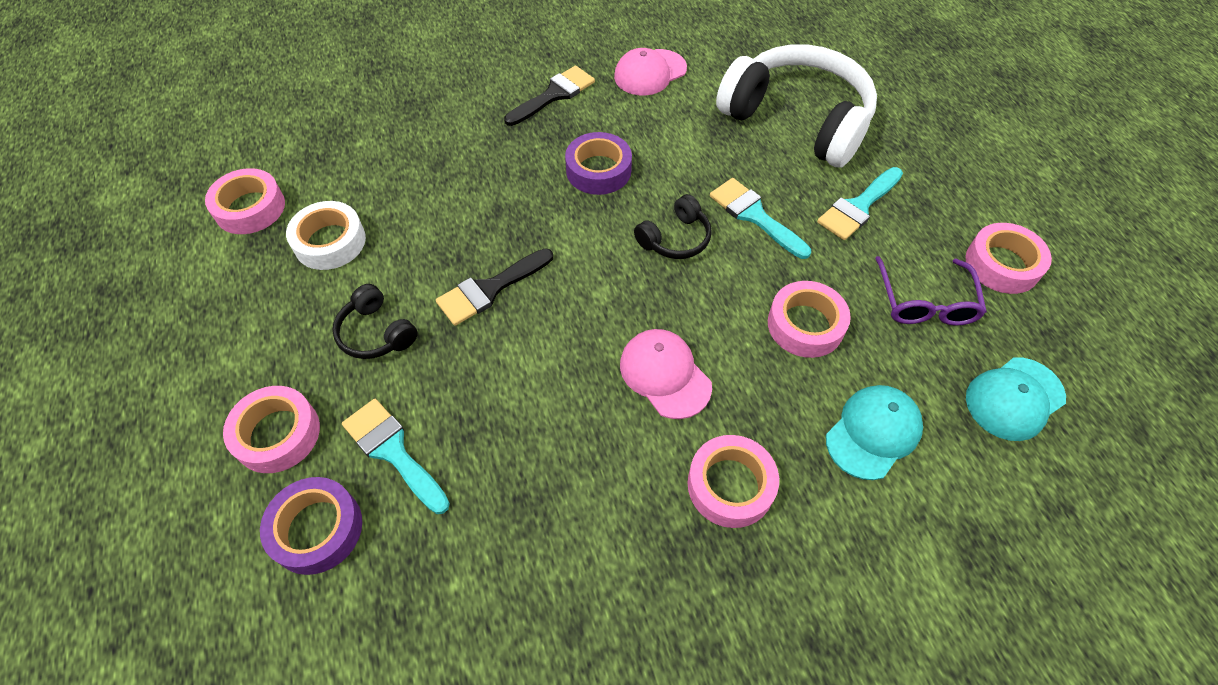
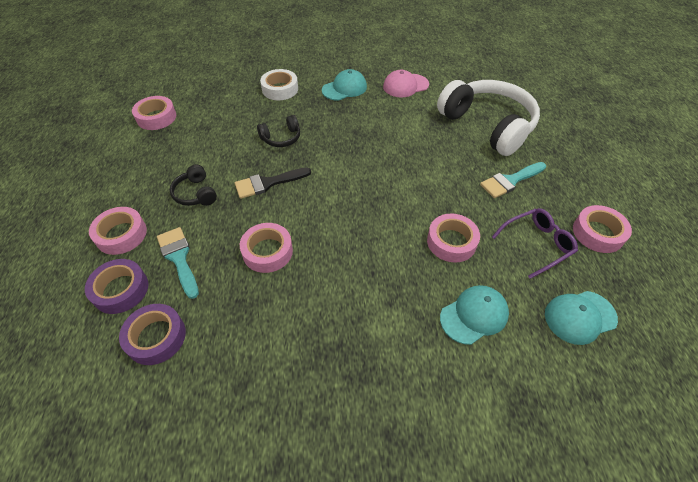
camera: 15 degrees right, 5 degrees down
white tape [286,201,366,270] -> white tape moved to [260,69,298,100]
black brush [504,66,595,126] -> turquoise cap [322,69,367,101]
purple tape [565,132,632,195] -> purple tape moved to [119,304,186,365]
pink cap [620,329,712,419] -> none
black headphones [634,194,712,259] -> black headphones moved to [257,115,300,147]
pink tape [687,435,779,528] -> pink tape moved to [240,223,293,273]
turquoise brush [710,178,811,259] -> none
purple glasses [875,256,987,326] -> purple glasses turned 135 degrees counterclockwise [492,208,578,279]

